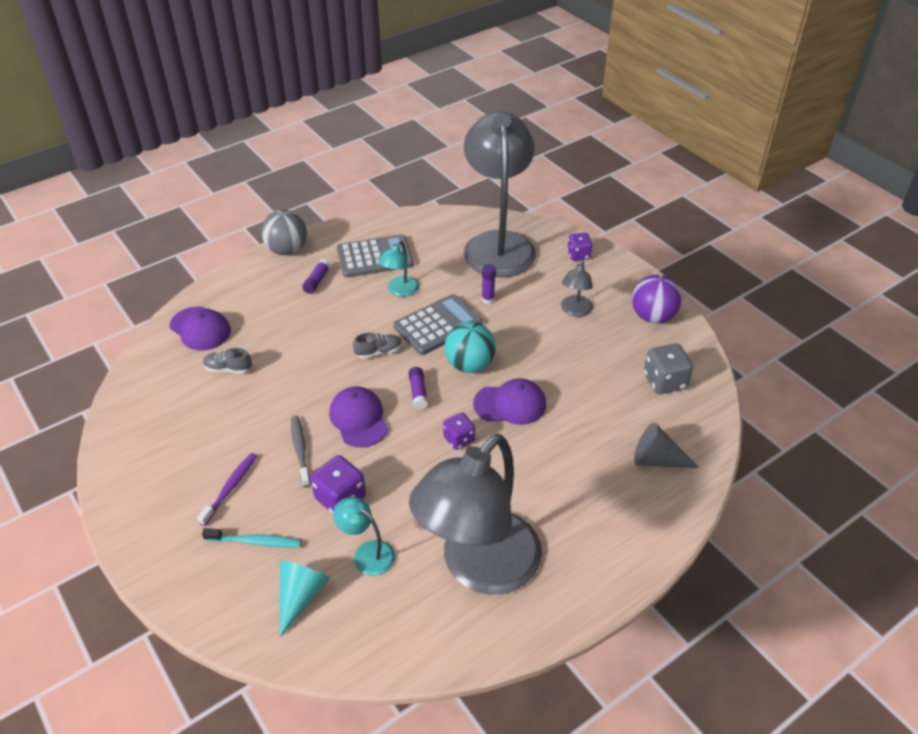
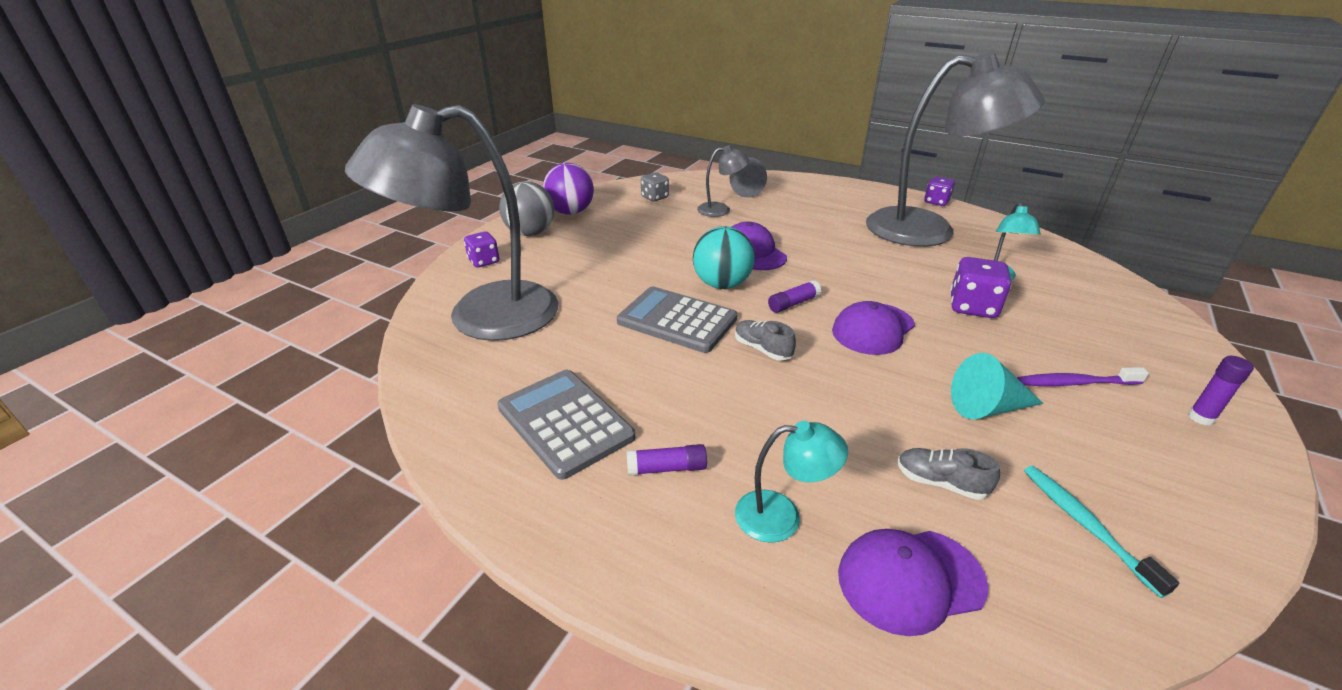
camera: 115 degrees left, 10 degrees down
purple cap [170,306,231,351] -> purple cap turned 120 degrees counterclockwise [838,529,988,636]
turquoise toothbrush [202,528,301,547] -> turquoise toothbrush moved to [1024,466,1179,598]
grey shoe [203,348,252,374] -> grey shoe turned 135 degrees clockwise [897,448,1000,500]
grey ball [261,210,307,255] -> grey ball moved to [499,181,554,236]
turquoise cone [279,560,330,637] -> turquoise cone moved to [951,353,1044,419]
grey toothbrush [291,416,310,487] -> none
turquoise lamp [378,241,419,297] -> turquoise lamp moved to [735,421,848,543]
purple dice [443,412,475,450] -> purple dice moved to [924,177,955,206]
purple glue stick [482,264,496,304] -> purple glue stick moved to [1188,356,1254,426]
grey lamp [561,260,593,317] -> grey lamp moved to [697,145,749,217]
grey dice [644,344,693,394] -> grey dice [641,172,669,202], size x0.66

